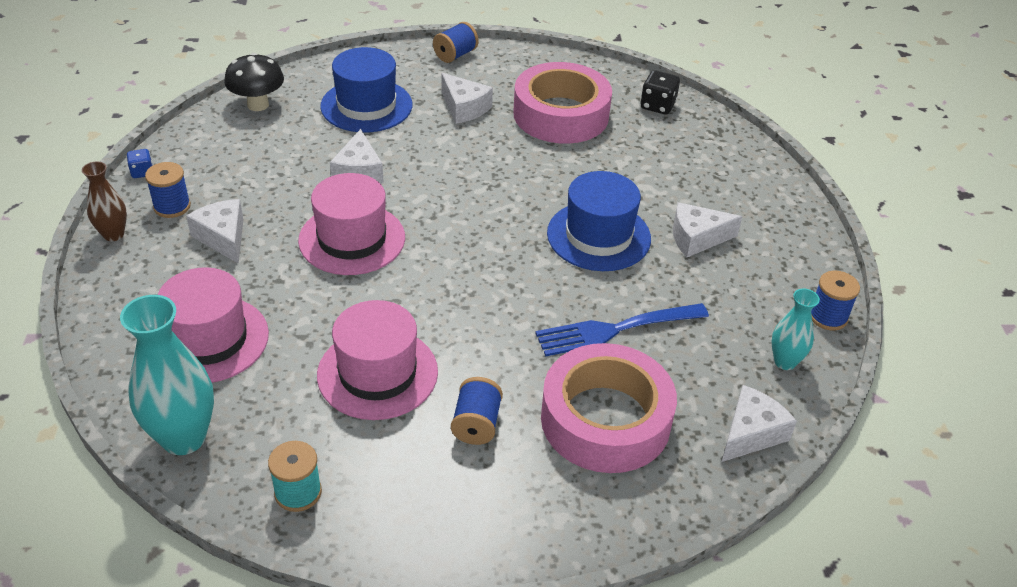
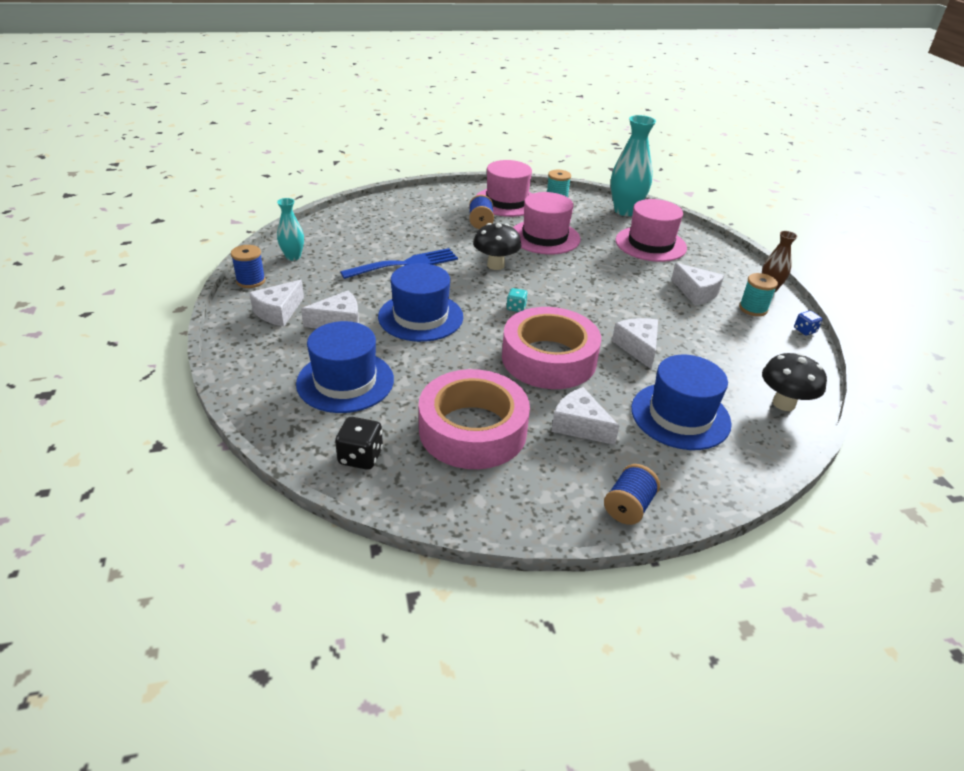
camera: 170 degrees right, 5 degrees down
blue spool [145,162,191,218] -> turquoise spool [739,273,778,316]
pink hat [298,173,405,275] -> pink hat moved to [476,160,532,217]
pink tape [541,343,677,473] -> pink tape moved to [502,307,601,389]
white cheese [722,385,797,462] -> white cheese moved to [249,280,304,326]
none -> blue hat [296,321,394,413]
none -> black mushroom [473,223,521,270]
none -> turquoise dice [507,288,528,312]

